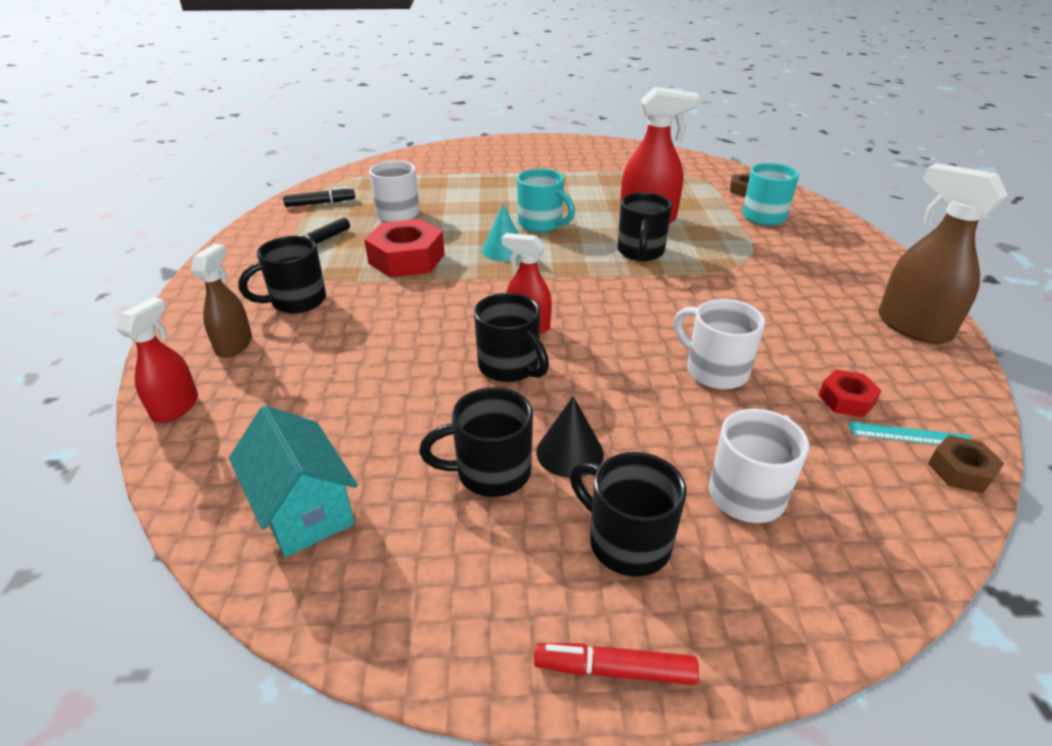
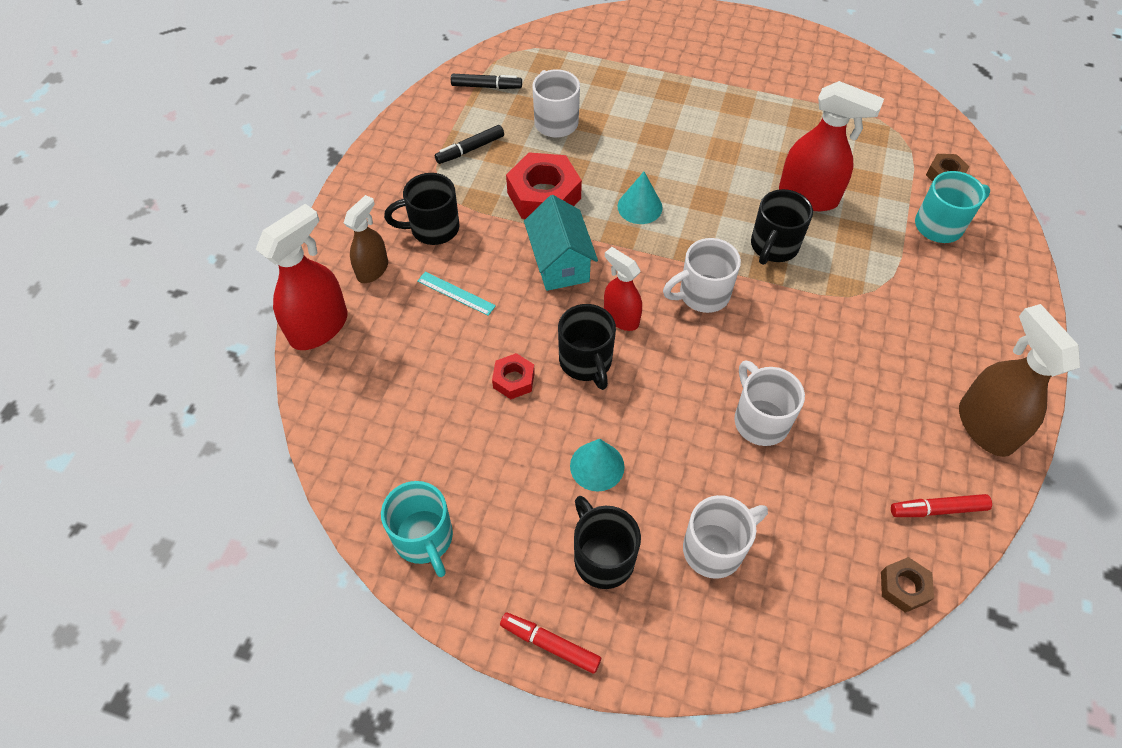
camera: 20 degrees right, 20 degrees up
red spray bottle [116,297,198,423] -> red spray bottle [256,204,347,350], size x1.62
turquoise house [229,405,358,557] -> turquoise house moved to [524,195,598,291]
black mug [419,387,533,497] -> none
turquoise mug [517,169,575,232] -> turquoise mug moved to [381,481,453,577]
black cone [536,396,604,478] -> turquoise cone [570,439,625,492]
red nut [818,369,881,417] -> red nut moved to [492,353,535,399]
turquoise ruler [848,422,972,445] -> turquoise ruler moved to [417,272,496,316]
none -> white mug [663,238,741,313]
none -> red marker [891,494,992,517]

